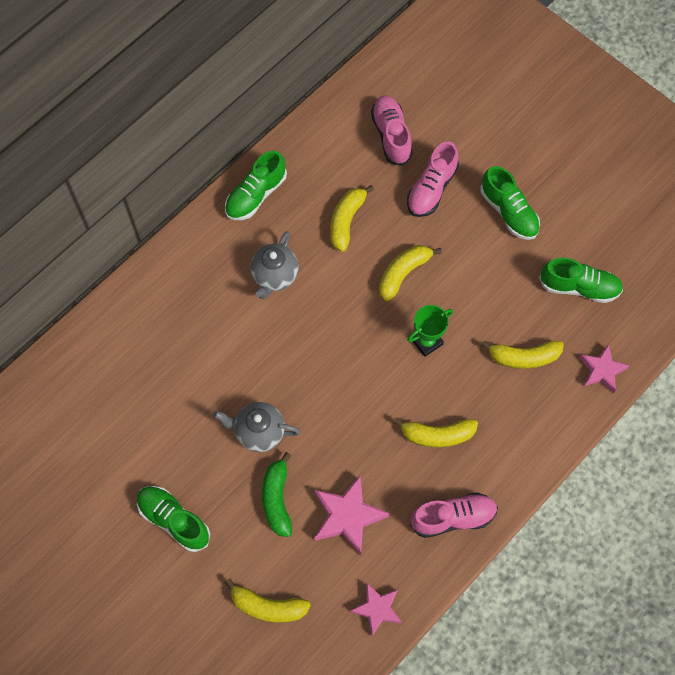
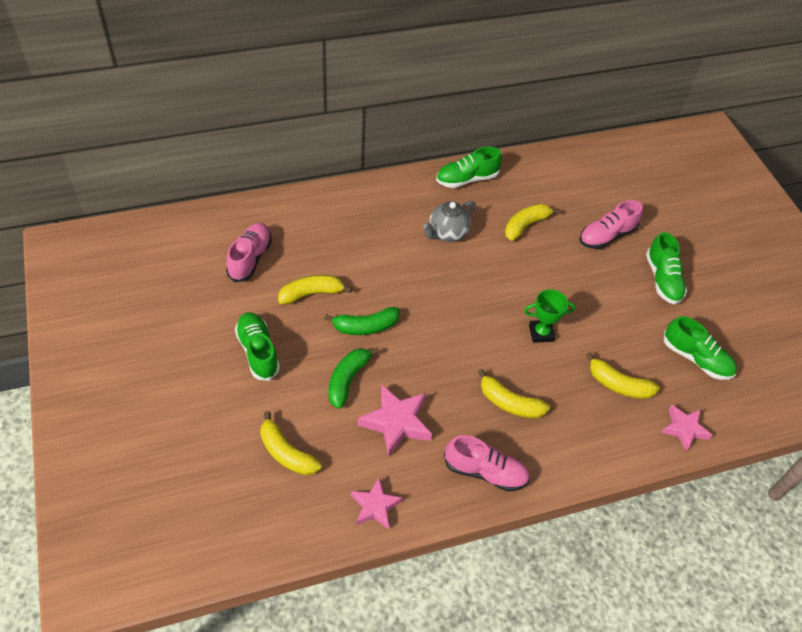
camera: 25 degrees right, 15 degrees down
grey teapot [213,402,300,452] -> green banana [324,307,400,335]
pink shoe [371,95,413,166] -> pink shoe moved to [226,223,272,282]
yellow banana [379,245,442,301] -> yellow banana moved to [278,275,352,304]

